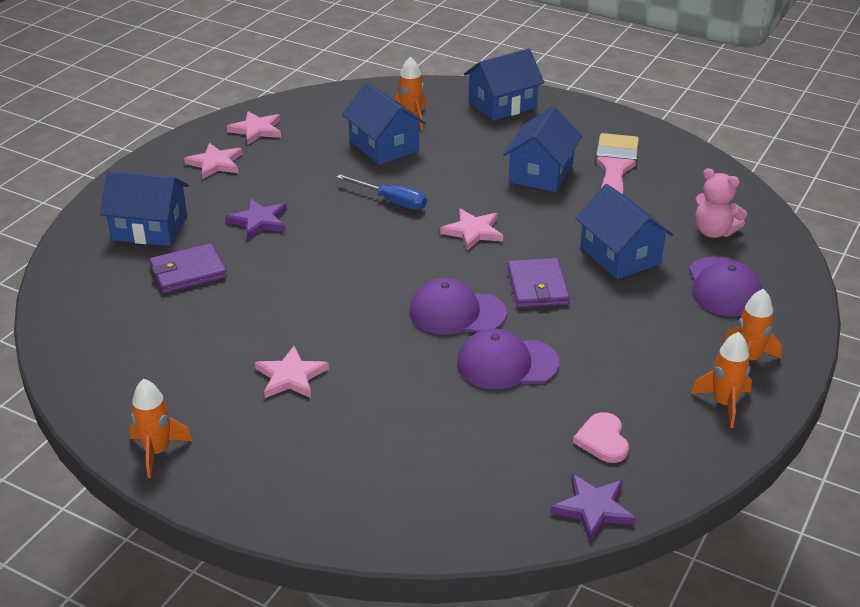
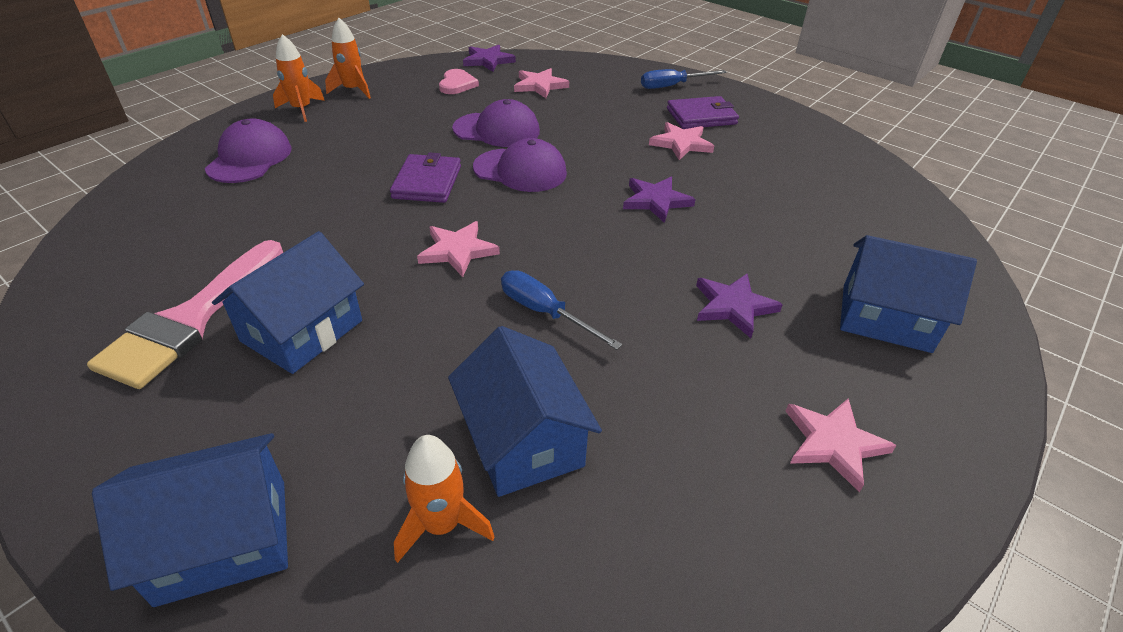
camera: 170 degrees left, 5 degrees up
orange rocket [129,379,193,478] -> none
purple wallet [149,243,227,293] -> purple wallet moved to [667,96,739,129]
pink star [227,111,281,145] -> pink star moved to [514,68,569,98]
blue house [575,184,673,280] -> none
pink teddy bear [695,168,747,238] -> none
none -> purple star [623,177,696,223]
none -> blue screwdriver [641,69,727,89]

